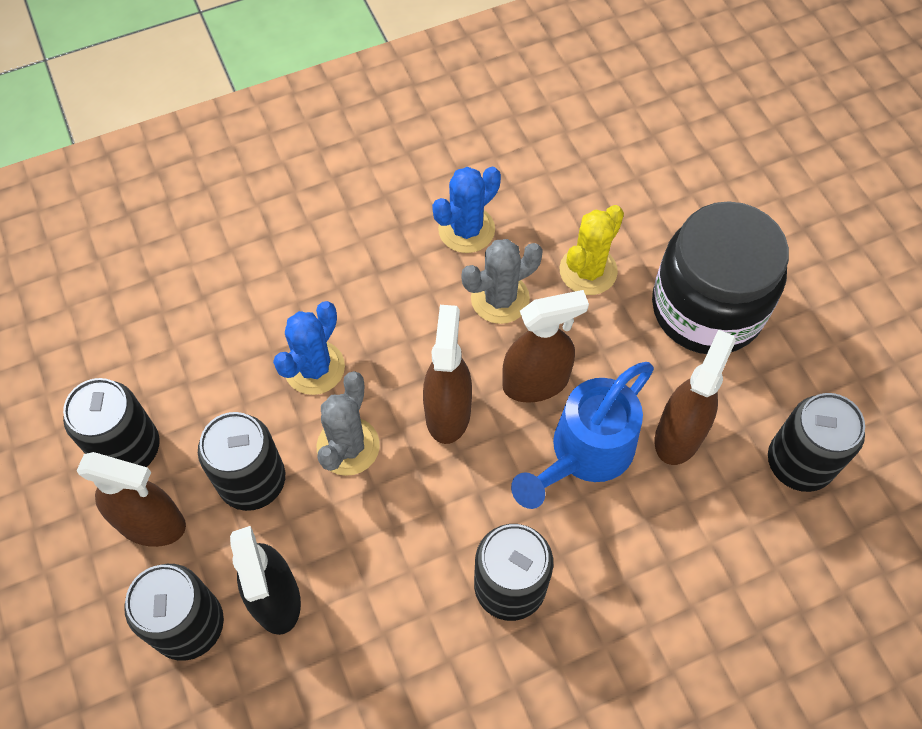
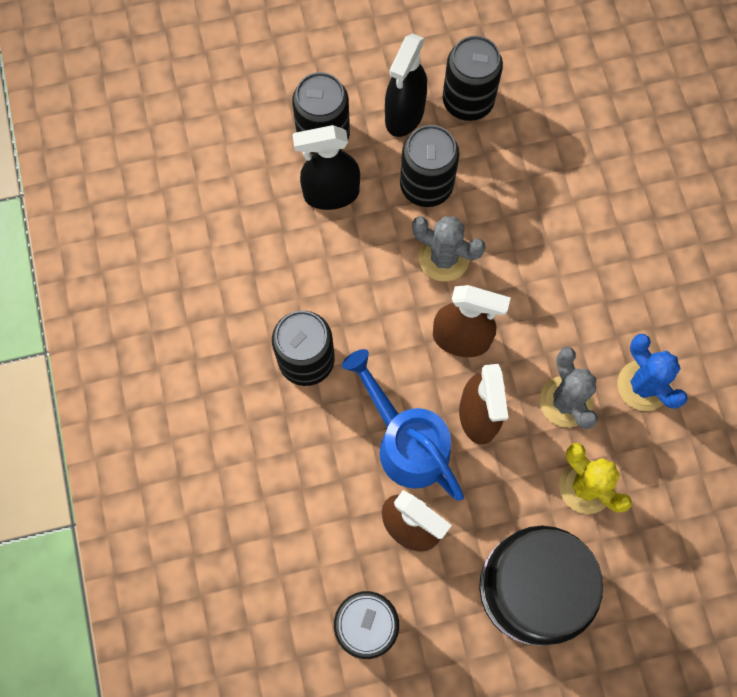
camera: 100 degrees right, 10 degrees up
brown spray bottle [77,452,186,547] -> black spray bottle [385,33,427,137]
blue cactus [273,301,345,395] -> none

